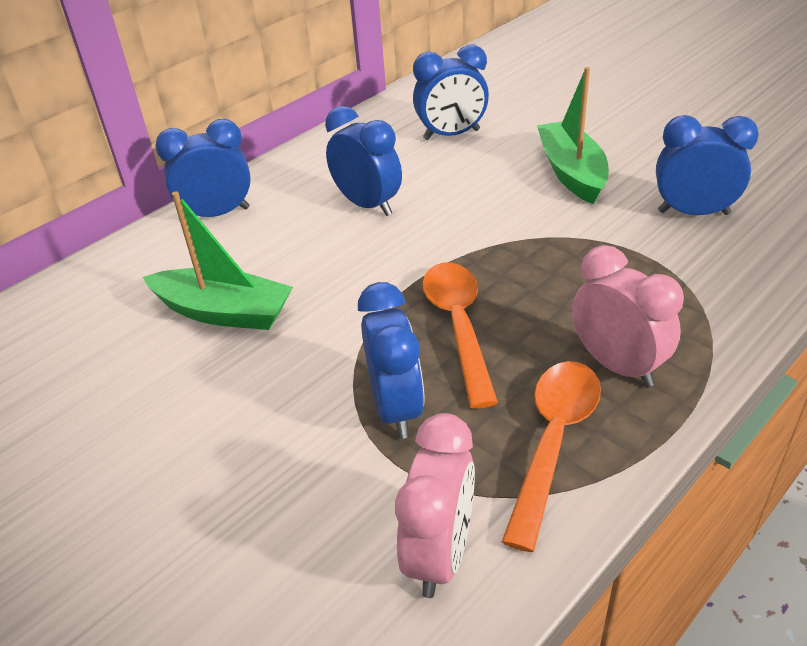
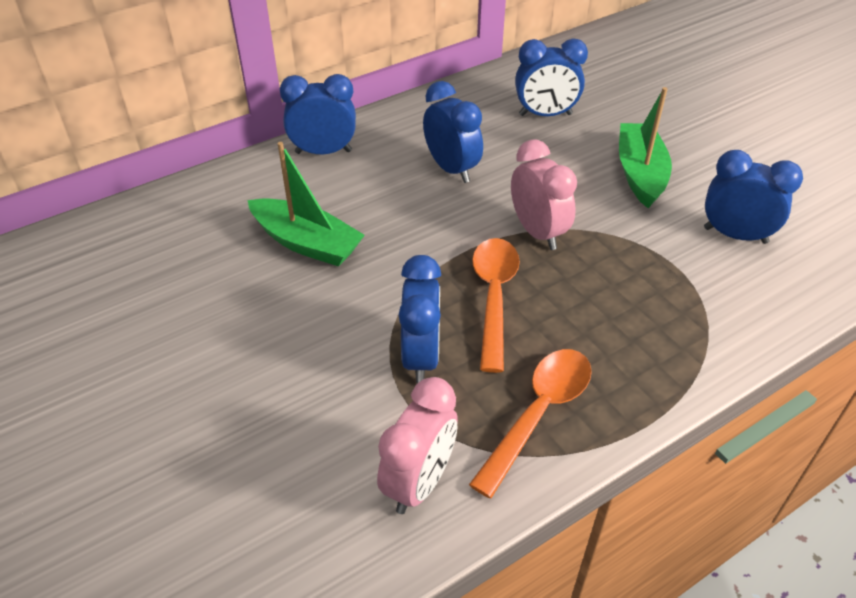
camera: 10 degrees right, 5 degrees up
pink clock [572,245,684,387] -> pink clock moved to [511,139,577,250]

